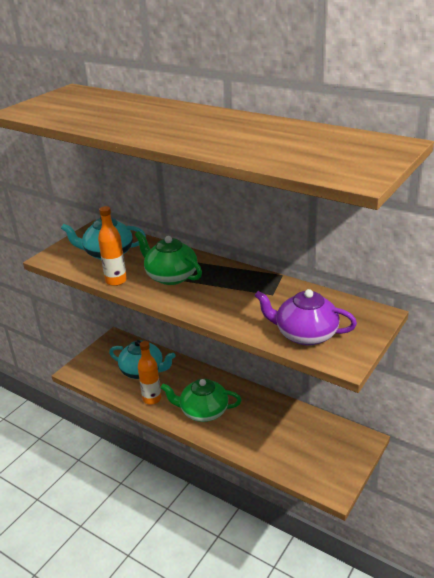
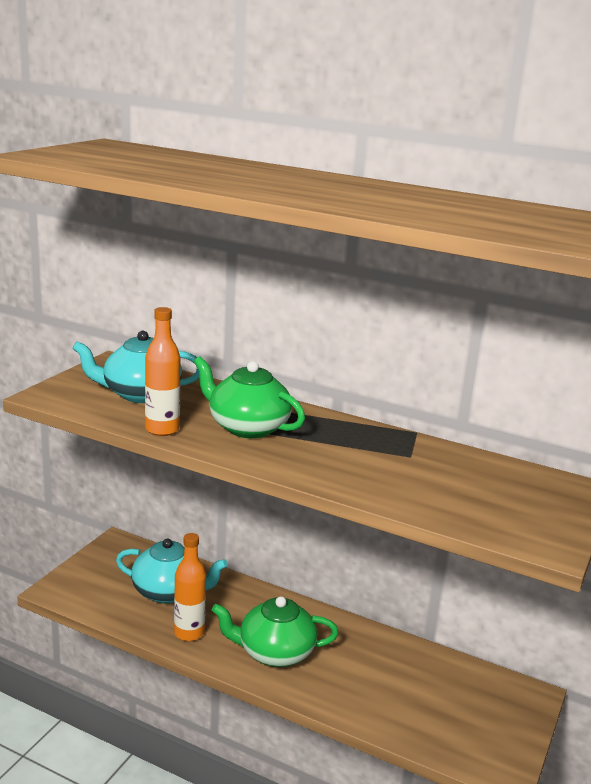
camera: 10 degrees left, 10 degrees down
purple teapot [254,289,357,346] -> none

